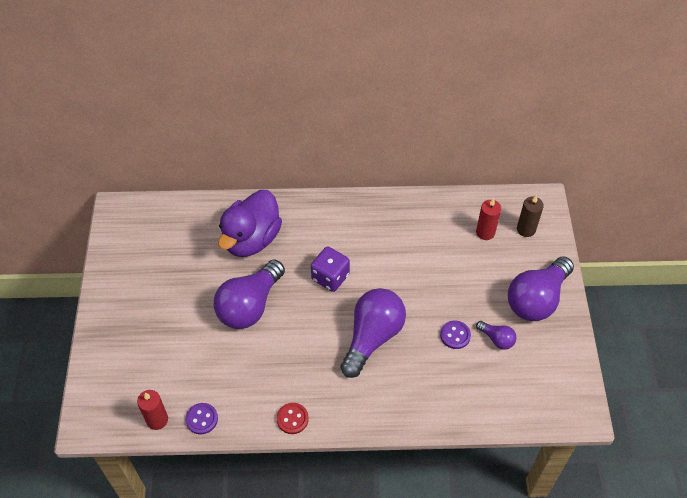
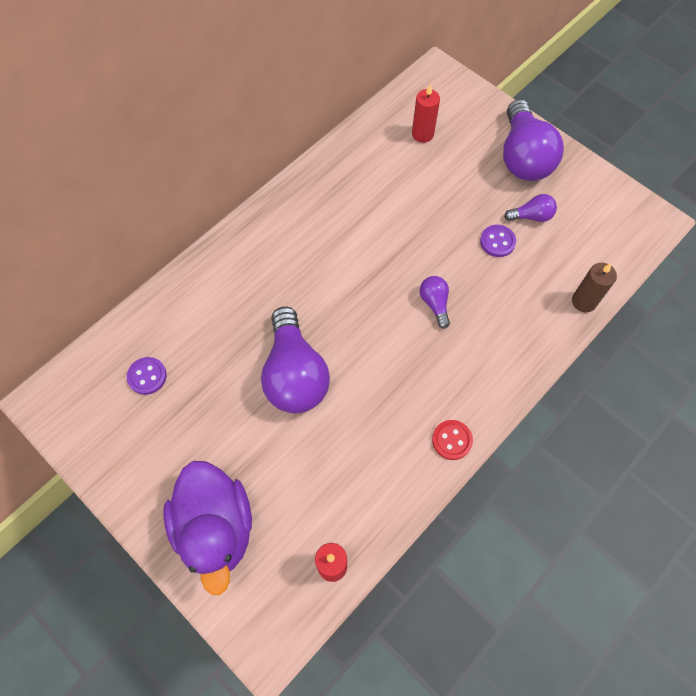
camera: 45 degrees left, 10 degrees up
purple button [185,403,218,434] -> purple button moved to [127,357,167,395]
purple duck [218,190,282,257] -> purple duck moved to [163,461,252,595]
purple dice [311,247,350,292] -> none
purple light bulb [340,288,406,378] -> purple light bulb [420,276,450,329], size x0.46
brown candle [517,195,544,237] -> brown candle moved to [572,263,617,312]

